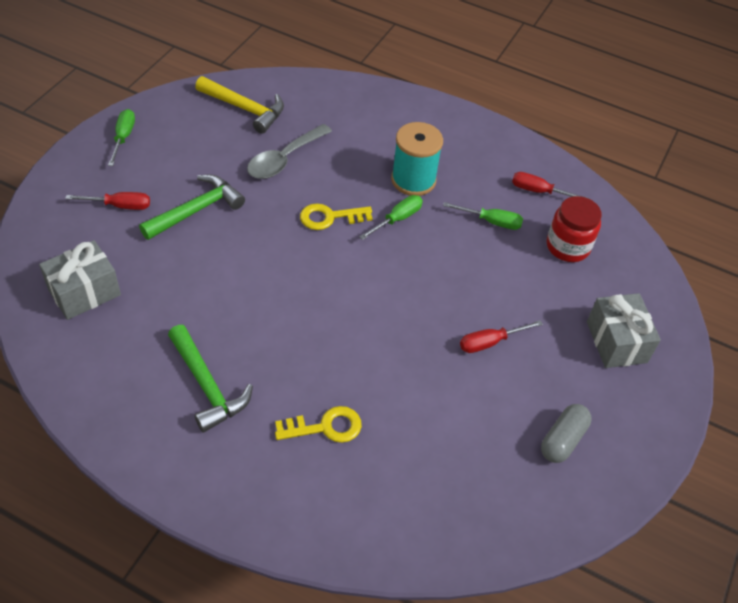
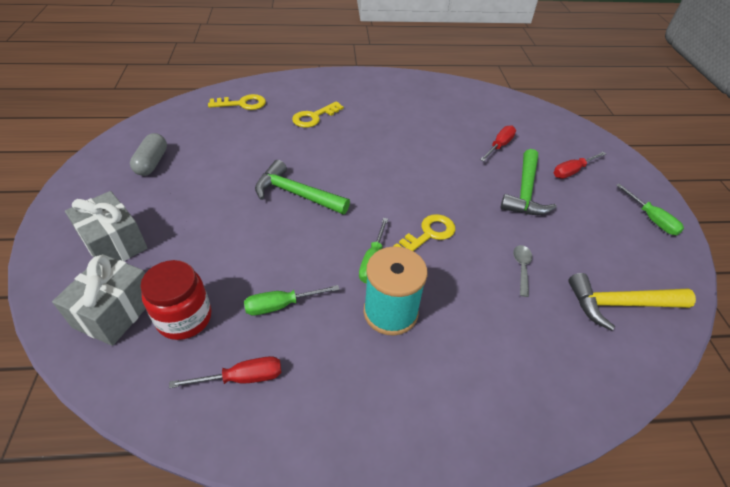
camera: 150 degrees right, 5 degrees down
grey gift [39,240,121,320] -> grey gift moved to [52,254,146,346]
green hammer [168,325,253,433] -> green hammer moved to [255,160,350,214]
grey spoon [247,124,332,179] -> grey spoon [513,245,532,297], size x0.53
red screwdriver [460,320,543,353] -> red screwdriver moved to [480,125,516,161]
none -> yellow key [208,94,266,110]

